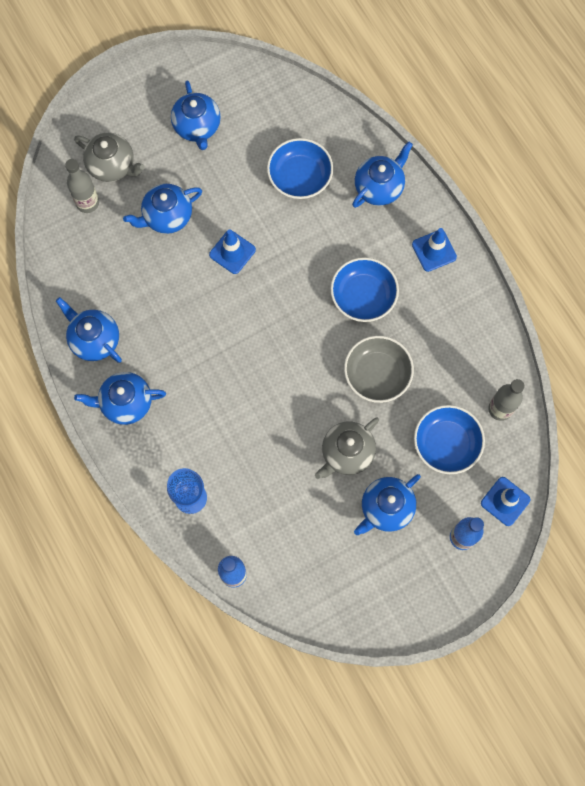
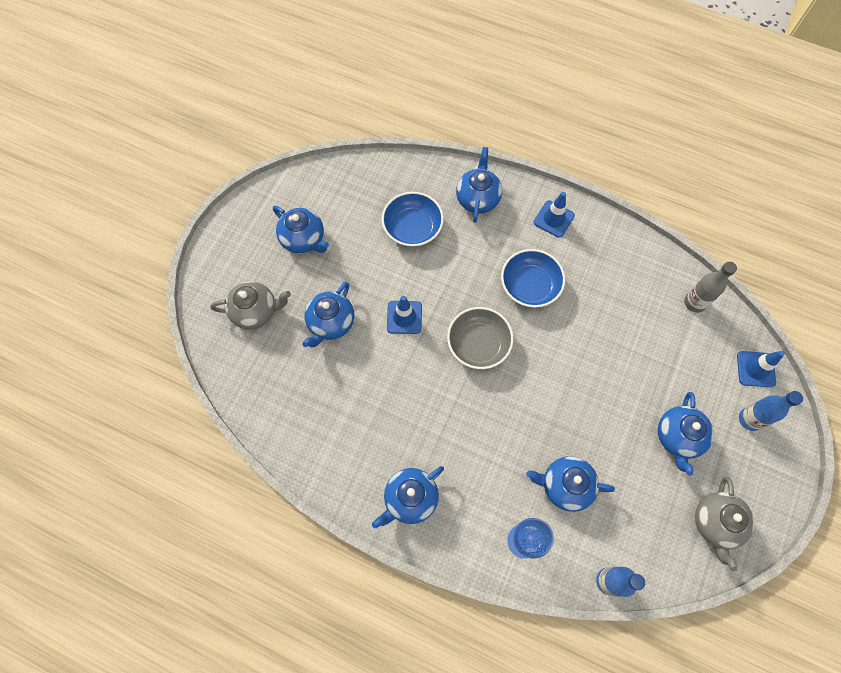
camera: 35 degrees left, 5 degrees down
blue teapot [56,297,122,363] -> blue teapot moved to [526,456,615,512]
grey bottle [65,159,99,213] -> none
grey teapot [315,417,379,479] -> grey teapot moved to [695,476,754,571]
grey bowl [344,336,414,403] -> grey bowl moved to [447,307,514,369]
blue bowl [414,405,485,474] -> none

